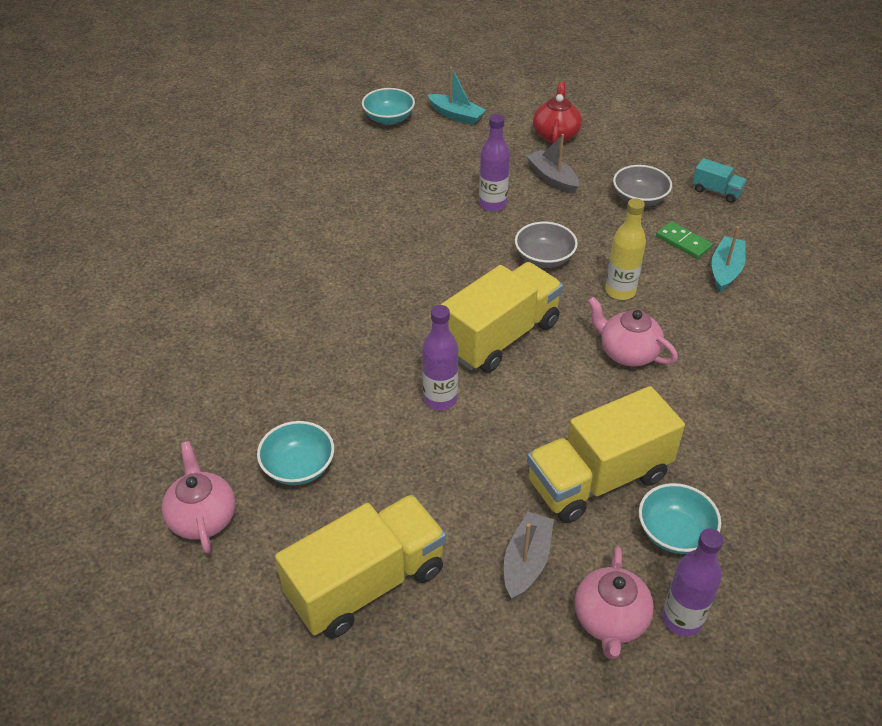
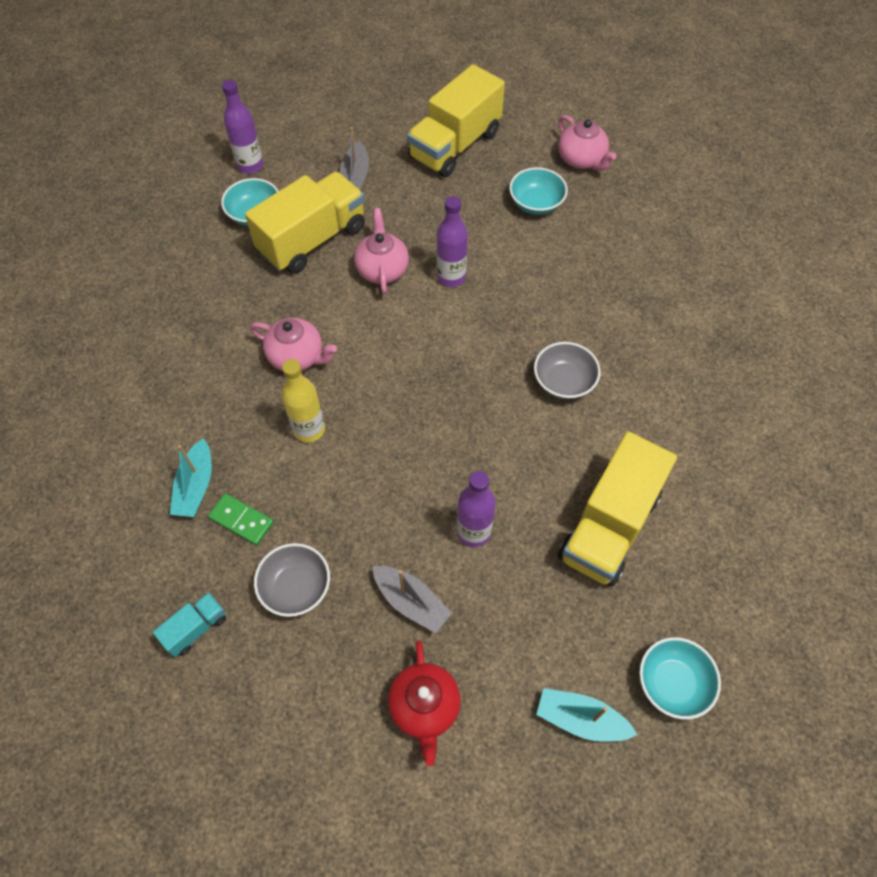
camera: 165 degrees right, 15 degrees up
yellow truck [441,262,563,373] -> yellow truck moved to [558,432,677,587]
grey bowl [515,222,578,268] -> grey bowl moved to [534,342,601,400]
pink teapot [575,546,654,659] -> pink teapot moved to [354,208,409,294]
turquoise truck [692,158,747,203] -> turquoise truck turned 120 degrees clockwise [153,592,226,657]

